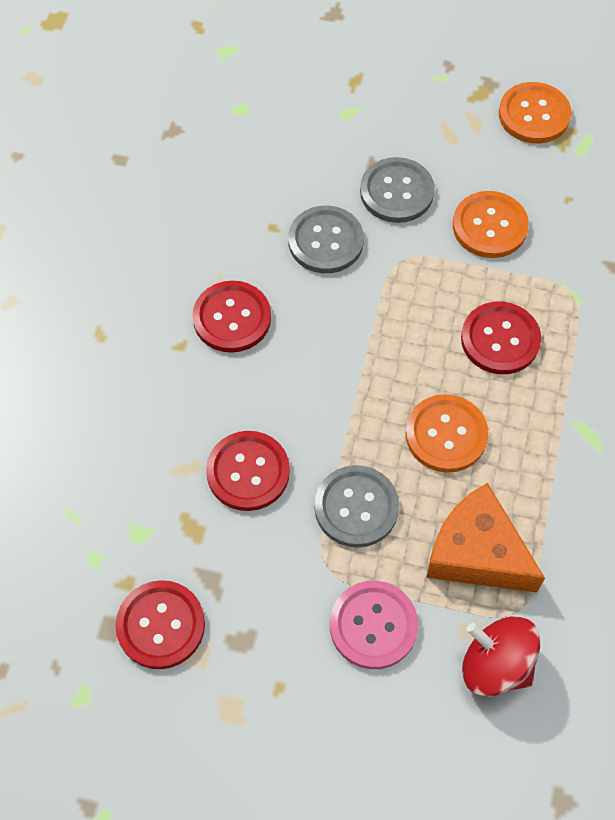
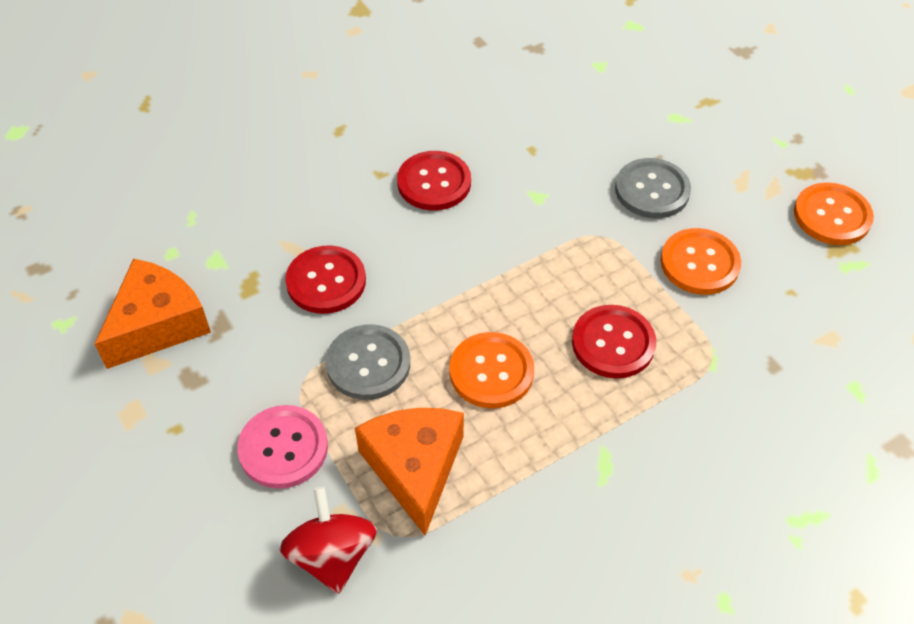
camera: 45 degrees right, 10 degrees down
red button [115,580,205,669] -> orange cheese [95,259,211,369]
grey button [288,206,364,273] -> none

